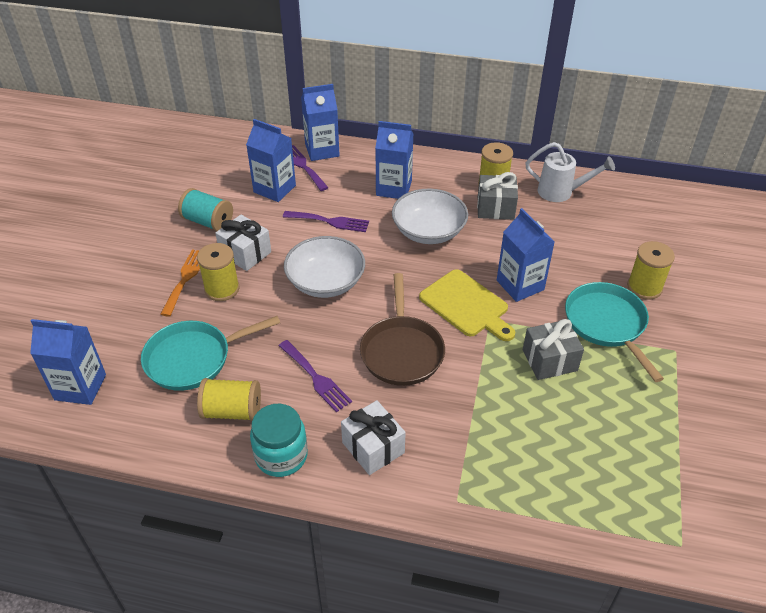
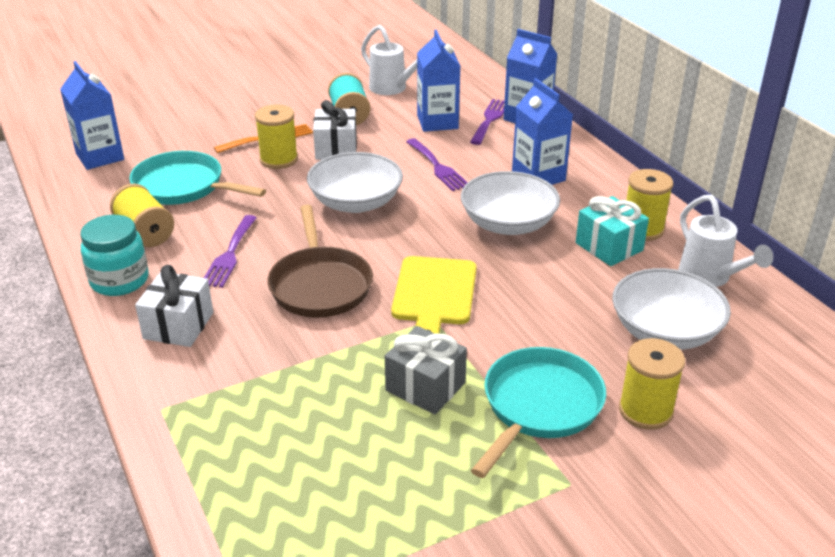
camera: 50 degrees right, 10 degrees down
brown pan [360,273,445,386] -> brown pan turned 60 degrees counterclockwise [267,205,373,318]
grey gift [477,172,518,220] -> turquoise gift [576,196,649,266]
blue carton [497,208,555,302] -> none
none -> white watering can [361,25,421,95]
none -> white bowl [612,268,731,350]

